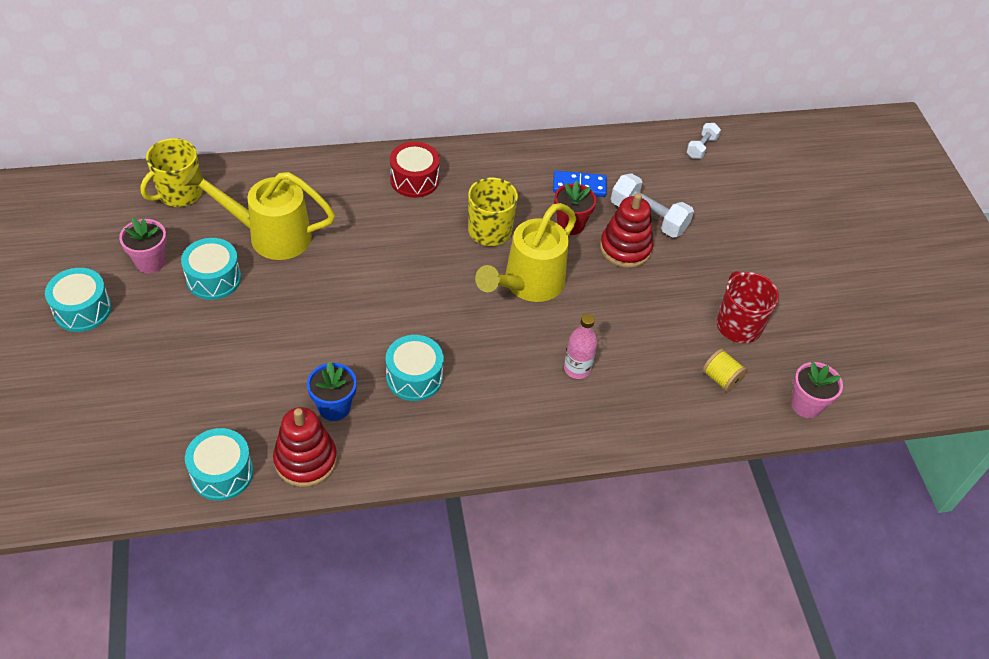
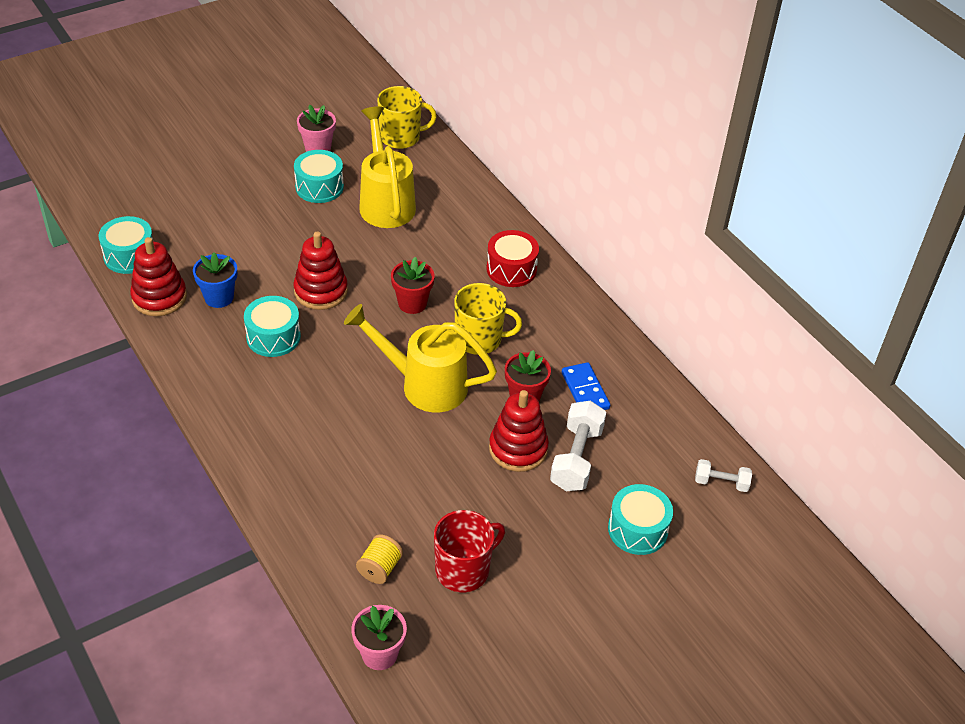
camera: 70 degrees right, 5 degrees down
turquoise drum [45,268,111,332] -> turquoise drum moved to [608,484,673,555]
yellow mug [141,138,203,207] -> yellow mug turned 150 degrees clockwise [377,86,437,149]
pink bottle [564,314,597,379] -> none
none -> red stacking toy [293,232,348,310]
none -> red flower pot [391,257,435,314]

